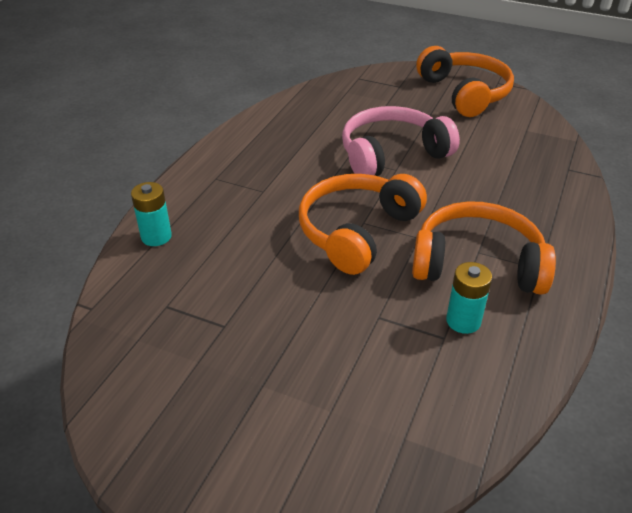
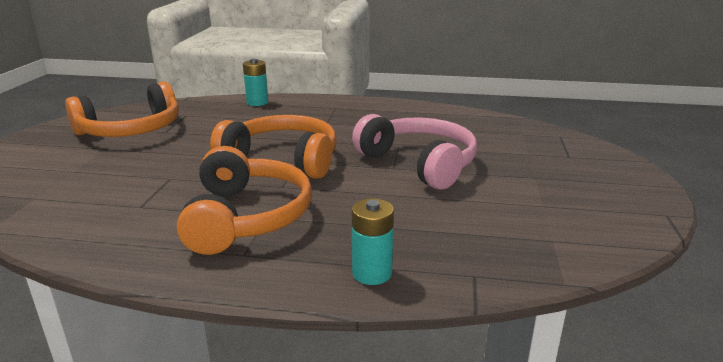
camera: 75 degrees right, 15 degrees down
orange headphones [416,46,514,117] -> orange headphones moved to [65,81,179,137]
turquoise battery [446,262,492,334] -> turquoise battery moved to [352,198,394,285]

